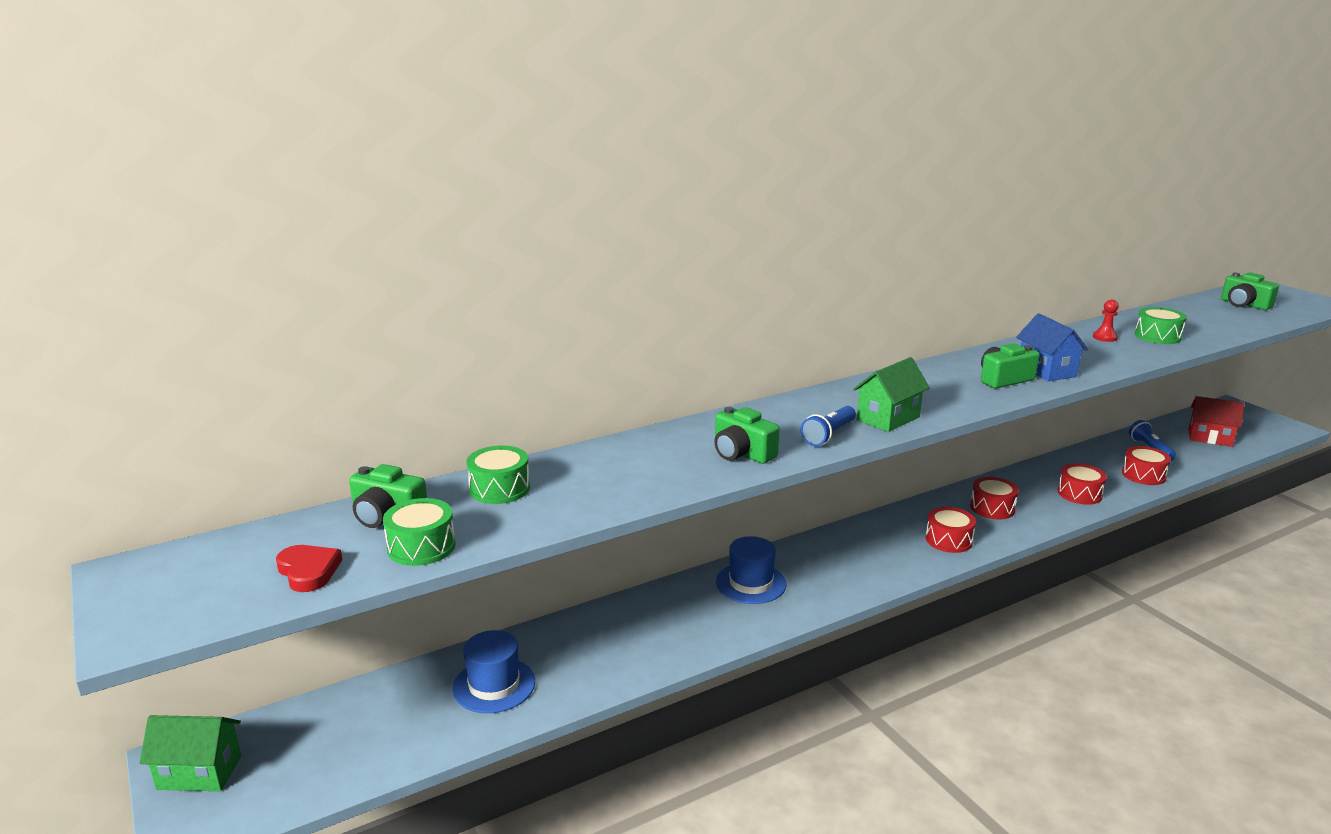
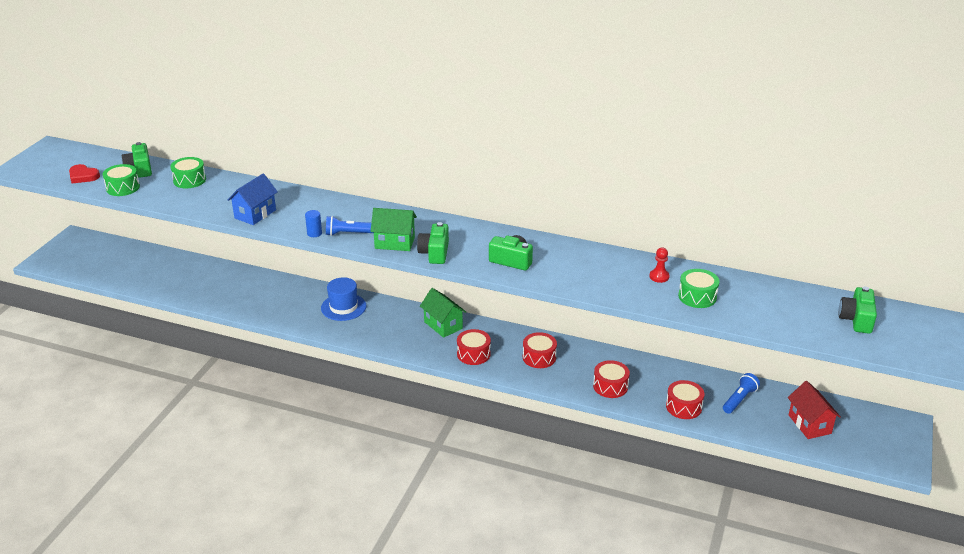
camera: 50 degrees right, 10 degrees up
green house [140,715,241,791] -> green house moved to [420,288,466,338]
red heart [276,545,342,592] -> red heart turned 105 degrees clockwise [69,164,100,184]
blue hat [452,630,535,713] -> none
green camera [714,407,780,464] -> green camera moved to [417,222,449,264]
blue house [1016,313,1088,381] -> blue house moved to [228,174,278,225]
none -> blue cylinder [305,210,322,237]

